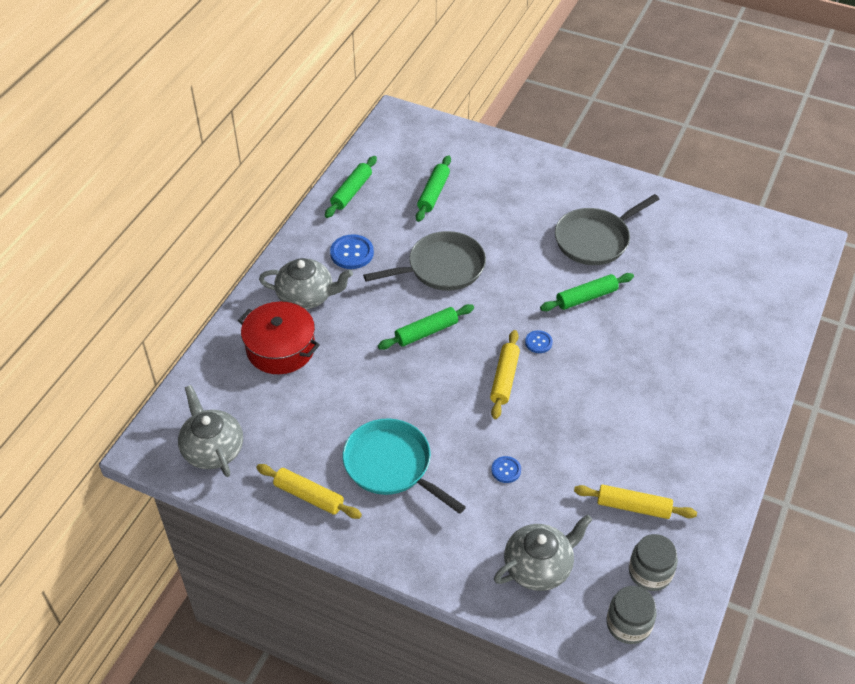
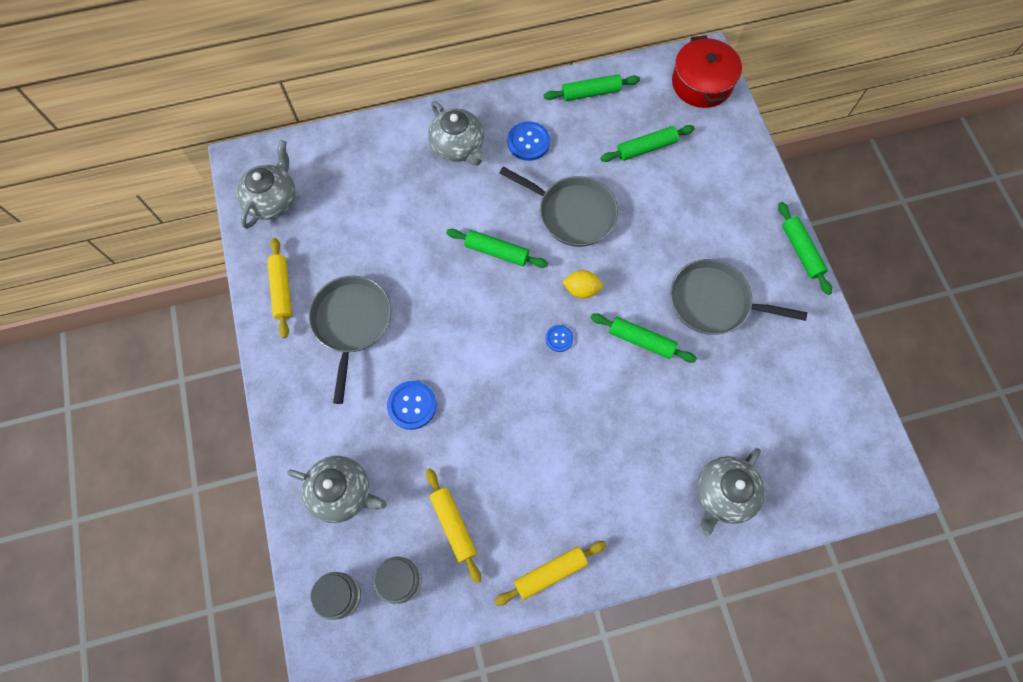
camera: 50 degrees right, 20 degrees up
red pot [238,301,320,374] -> red pot moved to [672,35,742,108]
turquoise pan [343,419,466,514] -> grey pan [309,276,391,404]
yellow rolling pin [490,330,520,419] -> yellow rolling pin moved to [494,541,607,606]
blue button [491,456,521,483] -> blue button [387,381,437,430], size x1.70
none -> yellow lemon [562,270,603,299]
none -> grey teapot [697,448,765,537]
none -> green rolling pin [778,202,832,295]

